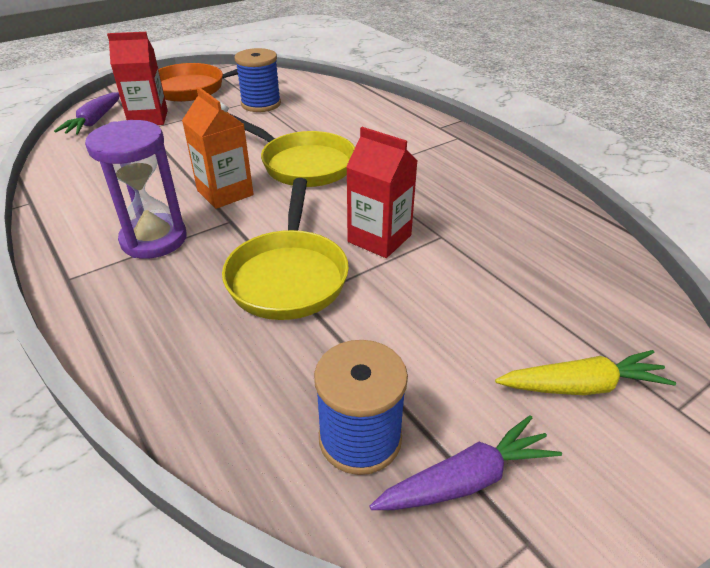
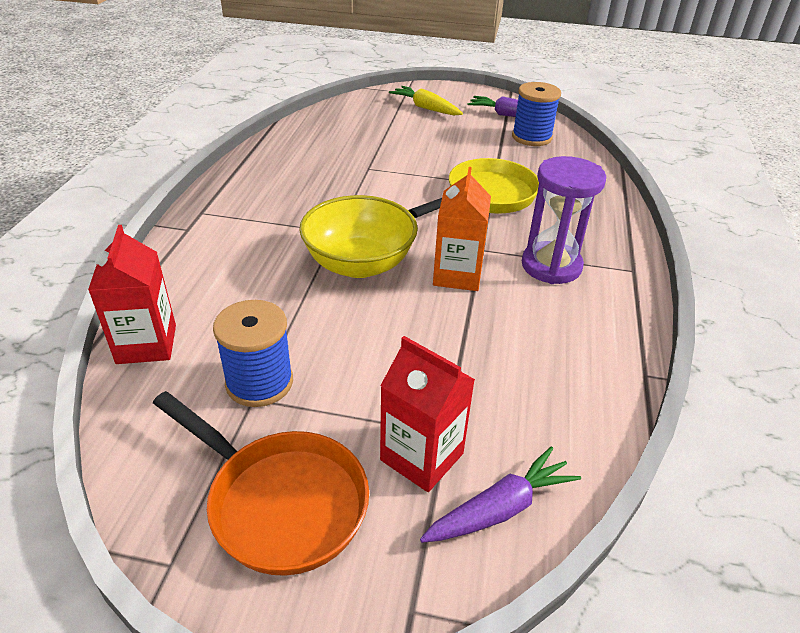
camera: 135 degrees left, 0 degrees up
yellow pan [231,114,355,187] -> yellow bowl [299,195,418,278]
red carton [346,127,417,258] -> red carton moved to [88,225,176,364]

